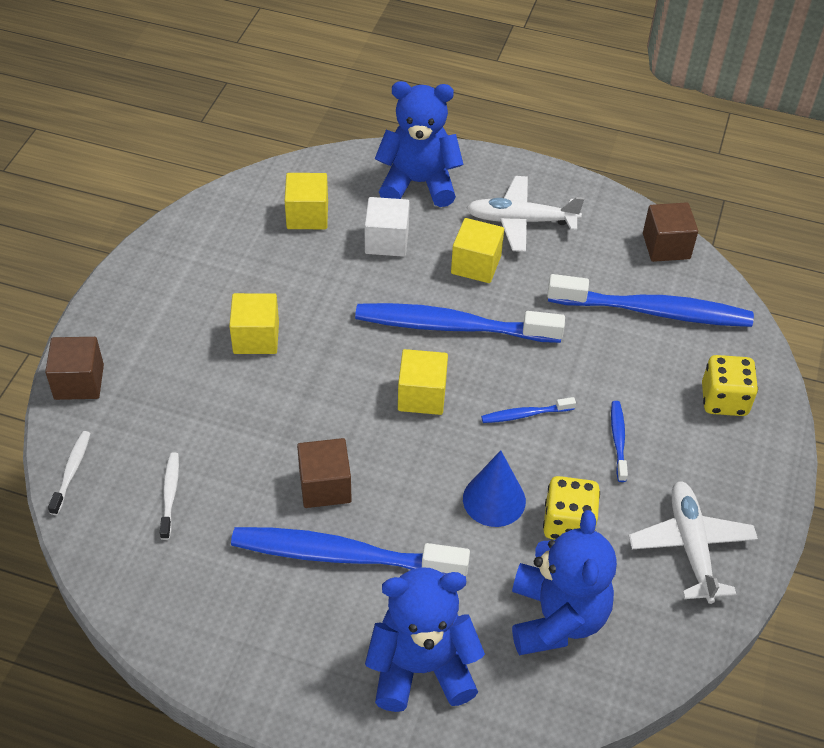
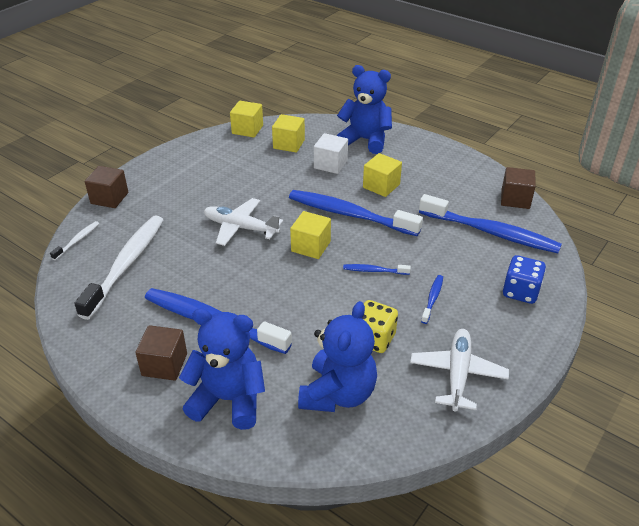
camera: 20 degrees right, 10 degrees down
white toothbrush [160,452,179,540] -> white toothbrush [74,215,163,320], size x2.29
yellow cube [229,293,279,354] -> yellow cube moved to [230,101,263,138]
brown cube [297,438,352,508] -> brown cube moved to [135,325,187,381]
blue cone [463,450,526,527] -> none
white plane [467,176,584,252] -> white plane moved to [204,198,283,246]
yellow dice [702,355,758,416] -> blue dice [503,255,546,304]

